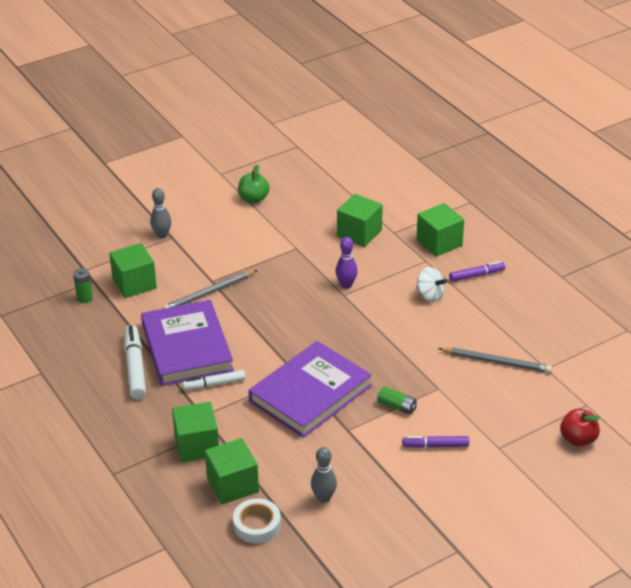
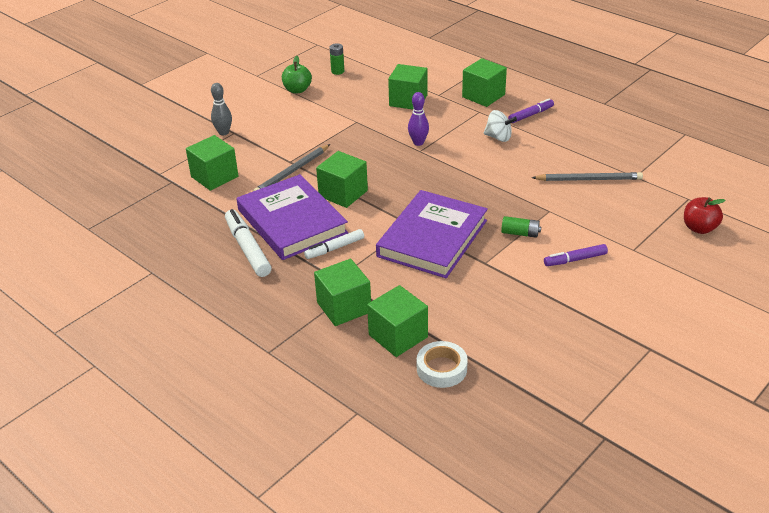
camera: 15 degrees left, 0 degrees up
green battery [73,268,93,303] -> green battery moved to [330,43,344,75]
grey bowling pin [311,447,337,503] -> none
none -> green cube [316,151,368,208]

